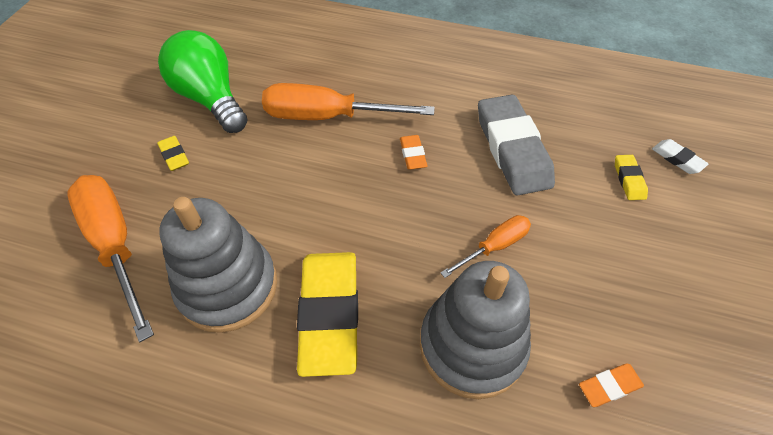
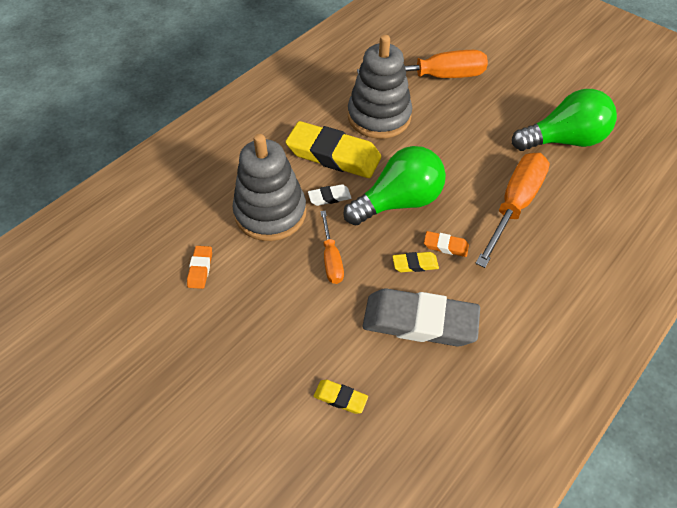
camera: 115 degrees right, 0 degrees up
yellow eraser [157,136,189,171] -> yellow eraser moved to [392,252,439,272]
white eraser [652,139,708,174] -> white eraser moved to [308,184,351,206]
none -> green light bulb [343,146,446,225]

